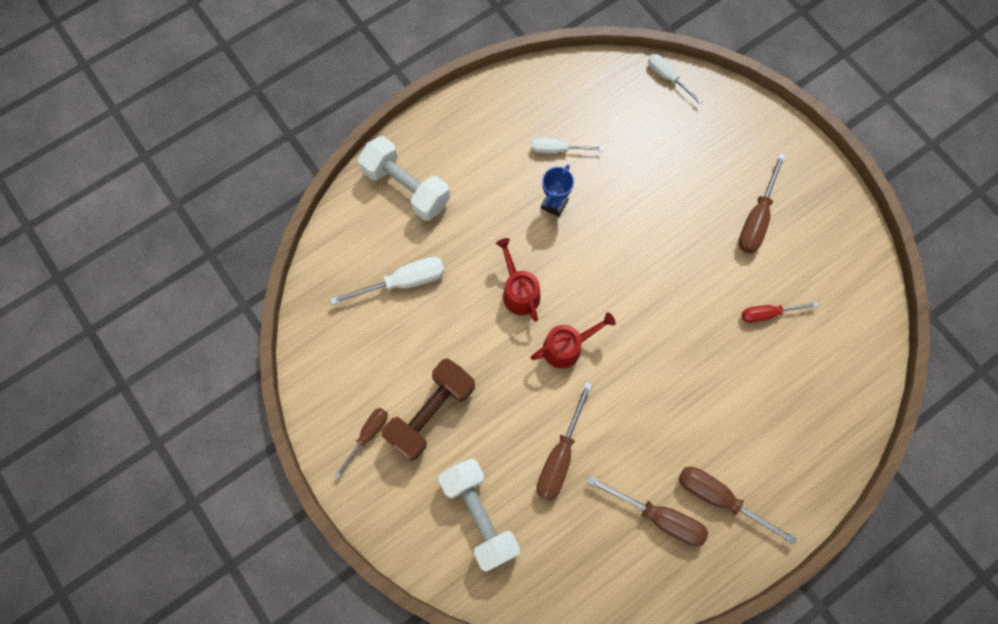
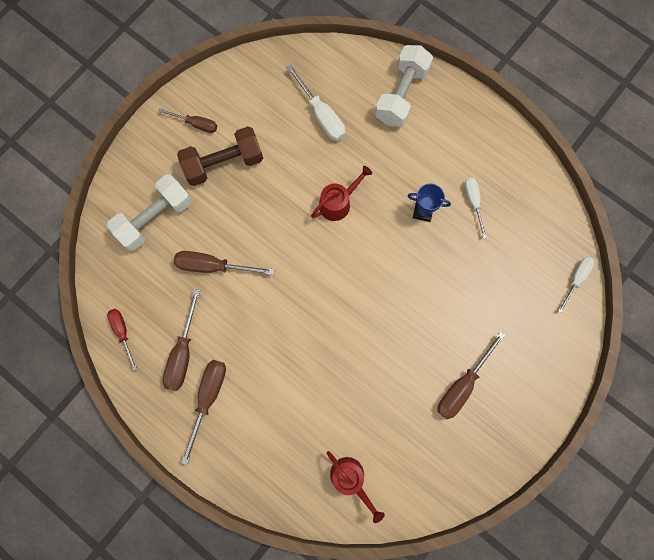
camera: 75 degrees right, 5 degrees up
brown dumbbell [382,358,475,461] -> brown dumbbell turned 45 degrees counterclockwise [177,126,263,186]
red watering can [531,312,616,368] -> red watering can moved to [327,451,385,523]
brown screwdriver [738,153,786,254] -> brown screwdriver turned 60 degrees counterclockwise [438,332,505,419]
red screwdriver [742,302,818,323] -> red screwdriver moved to [107,309,137,371]

